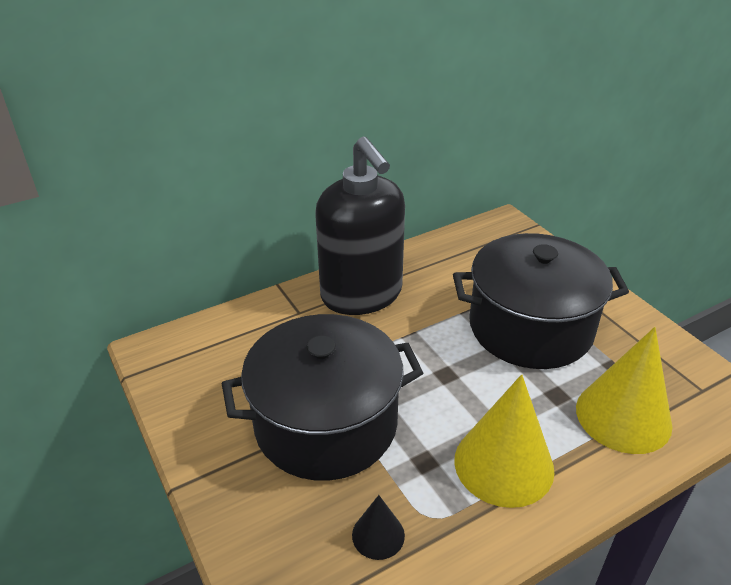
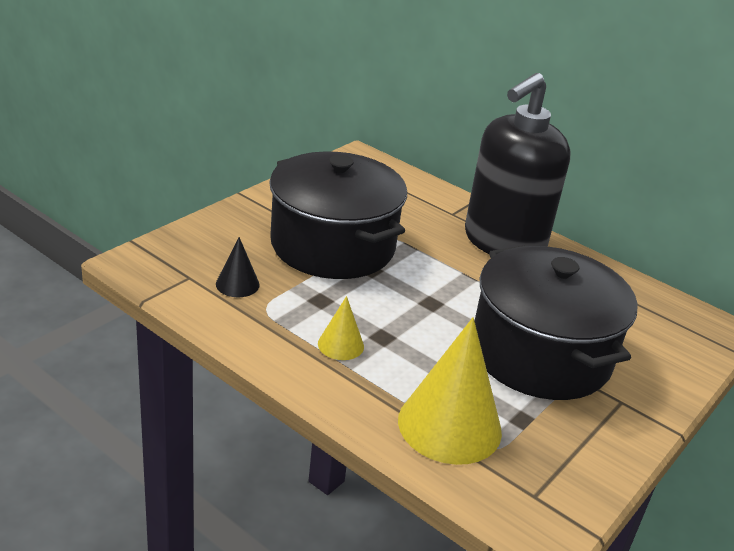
camera: 65 degrees right, 5 degrees down
yellow cone [454,374,554,508] -> yellow cone [318,296,364,360], size x0.49

